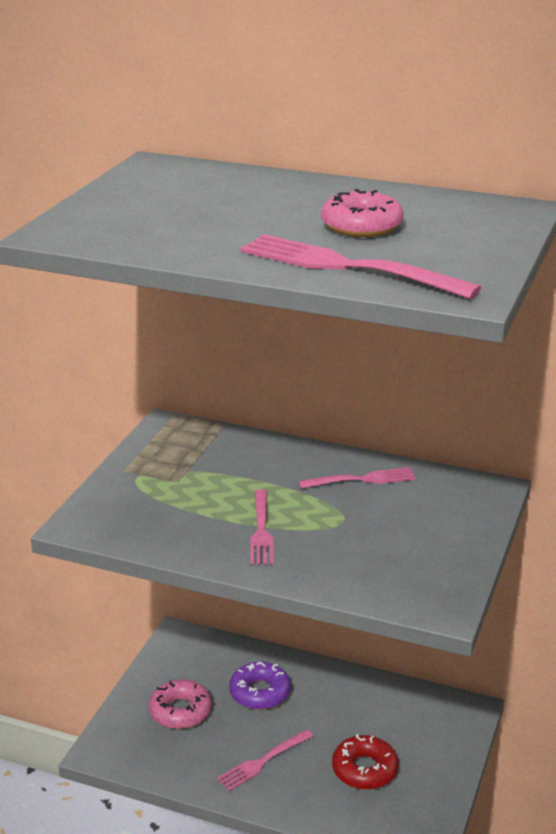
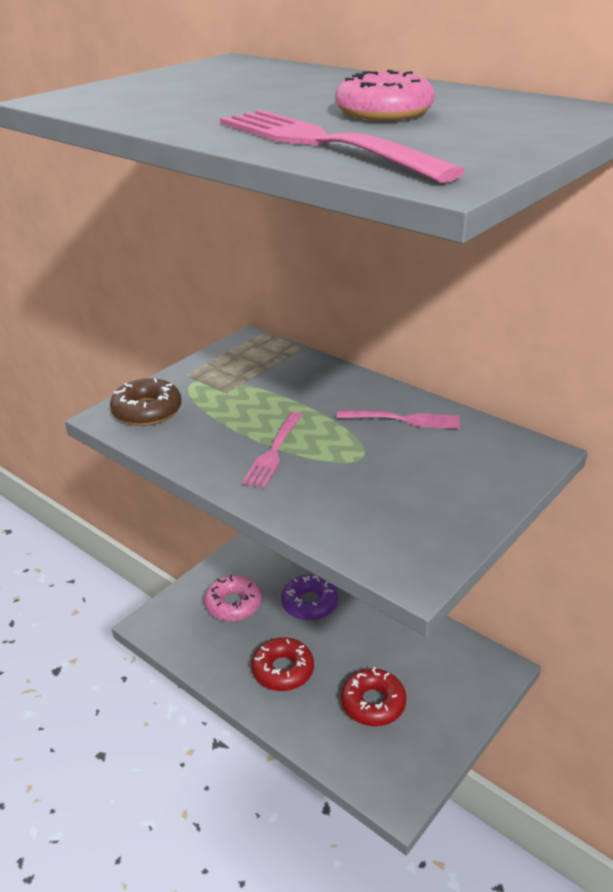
camera: 20 degrees right, 5 degrees up
pink fork [217,729,314,791] -> red donut [251,638,314,691]
none -> brown donut [110,378,182,426]

